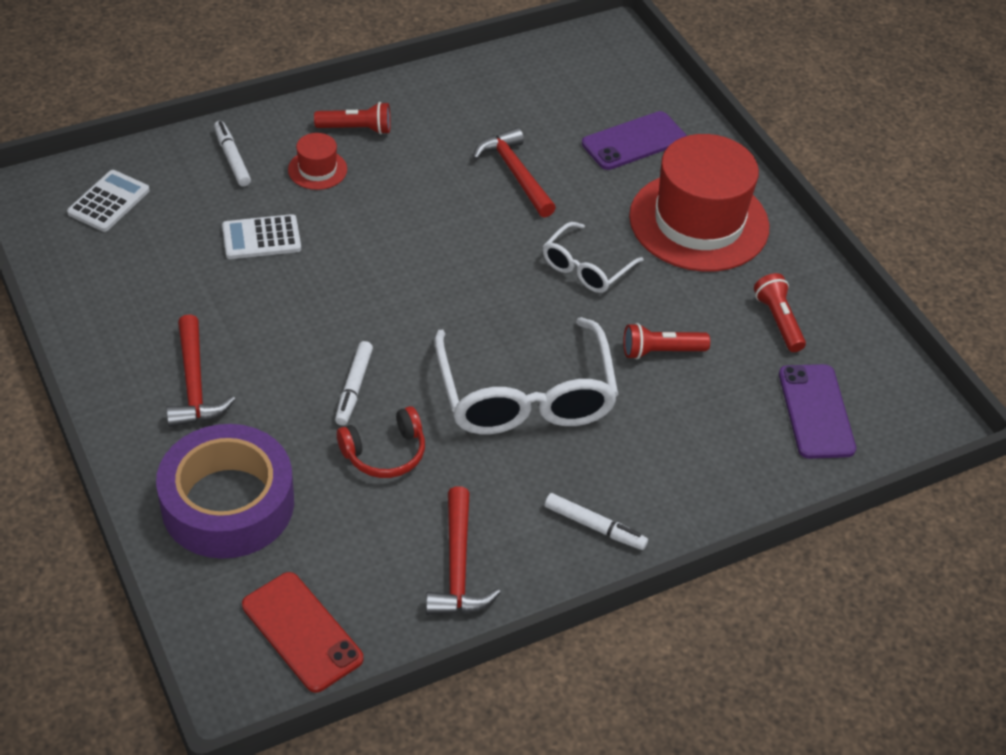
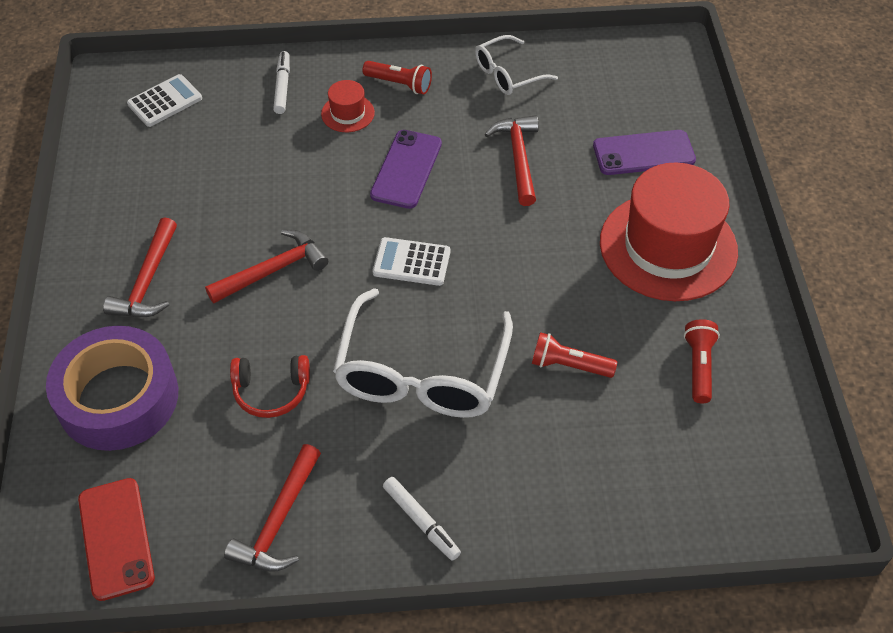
camera: 25 degrees right, 5 degrees up
white calculator [222,214,301,259] -> white calculator moved to [373,237,450,286]
white marker [335,341,373,426] -> none
white glasses [543,222,644,293] -> white glasses moved to [475,35,558,95]
purple phone [779,364,856,459] -> purple phone moved to [370,130,442,209]
none -> red hammer [205,230,328,303]

